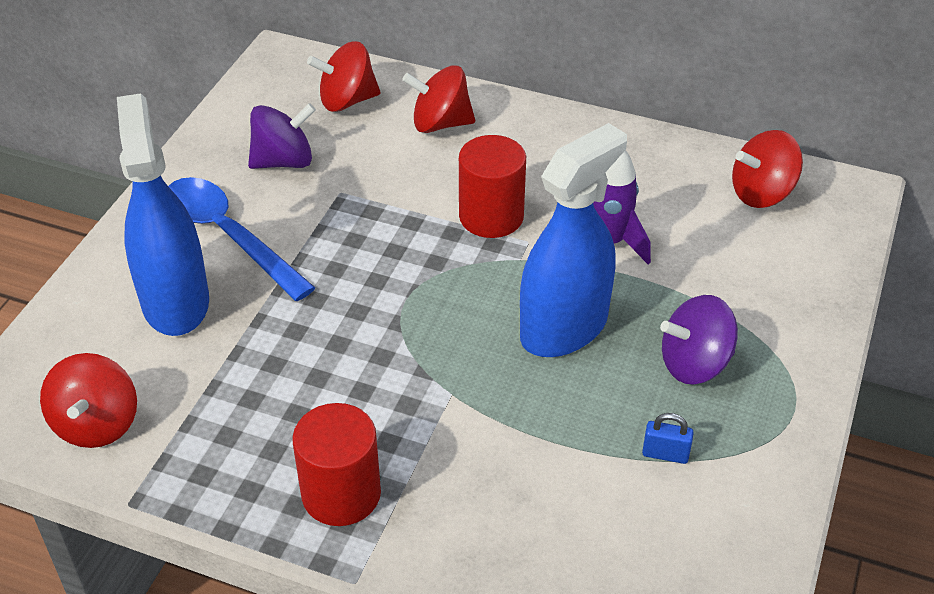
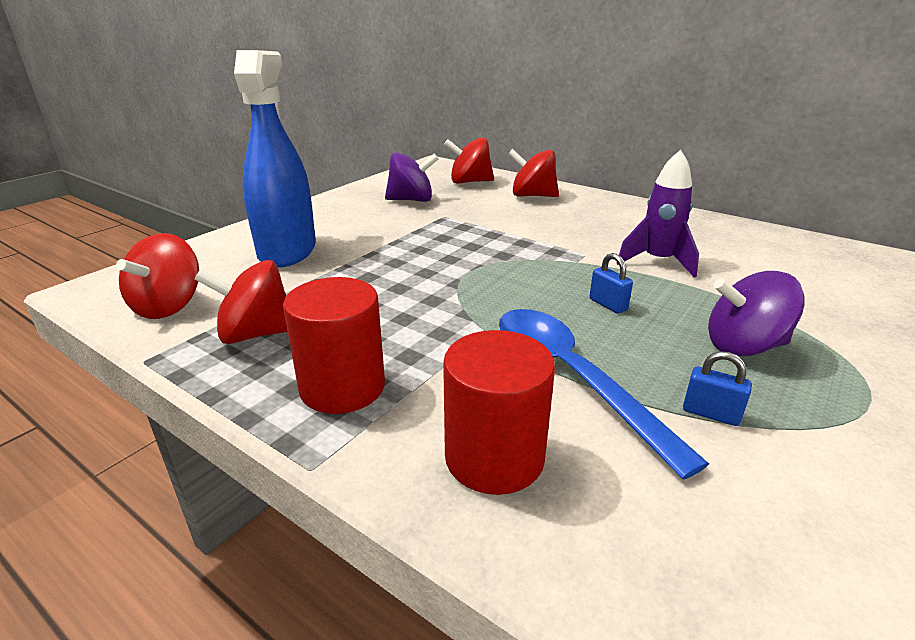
camera: 15 degrees right, 15 degrees down
blue spoon [168,177,316,301] -> blue spoon moved to [499,309,709,480]
red cylinder [459,135,526,238] -> red cylinder moved to [443,330,555,495]
blue spray bottle [520,123,627,357] -> blue padlock [589,253,633,314]
red spinning top [732,130,803,208] -> red spinning top moved to [194,260,288,344]

